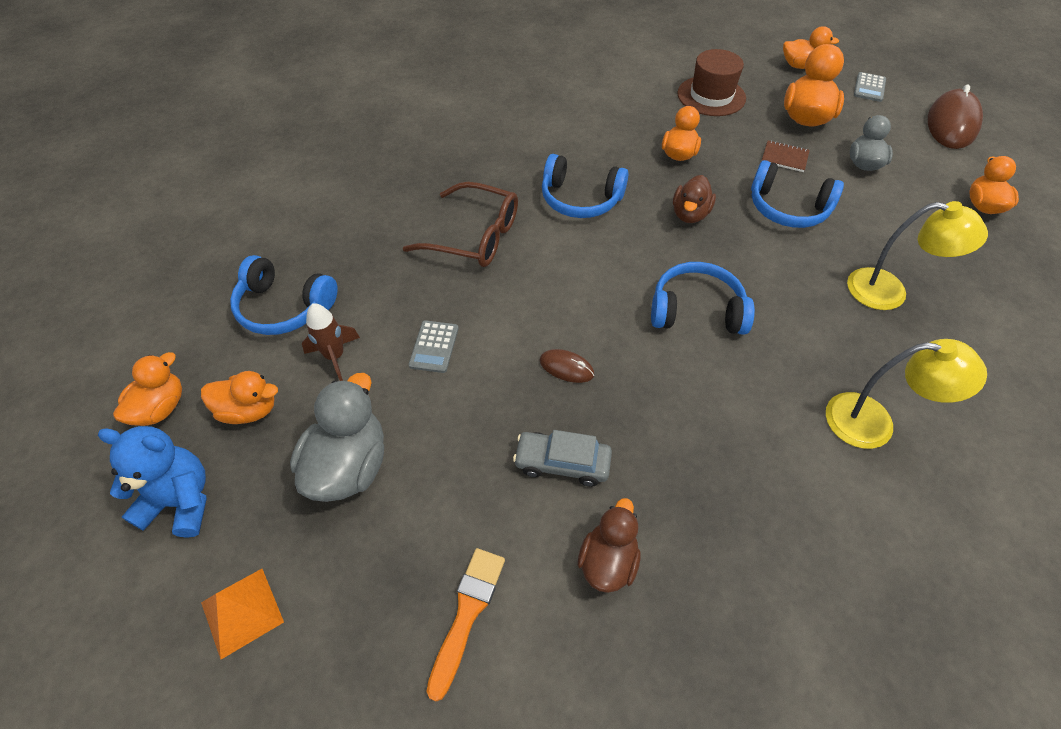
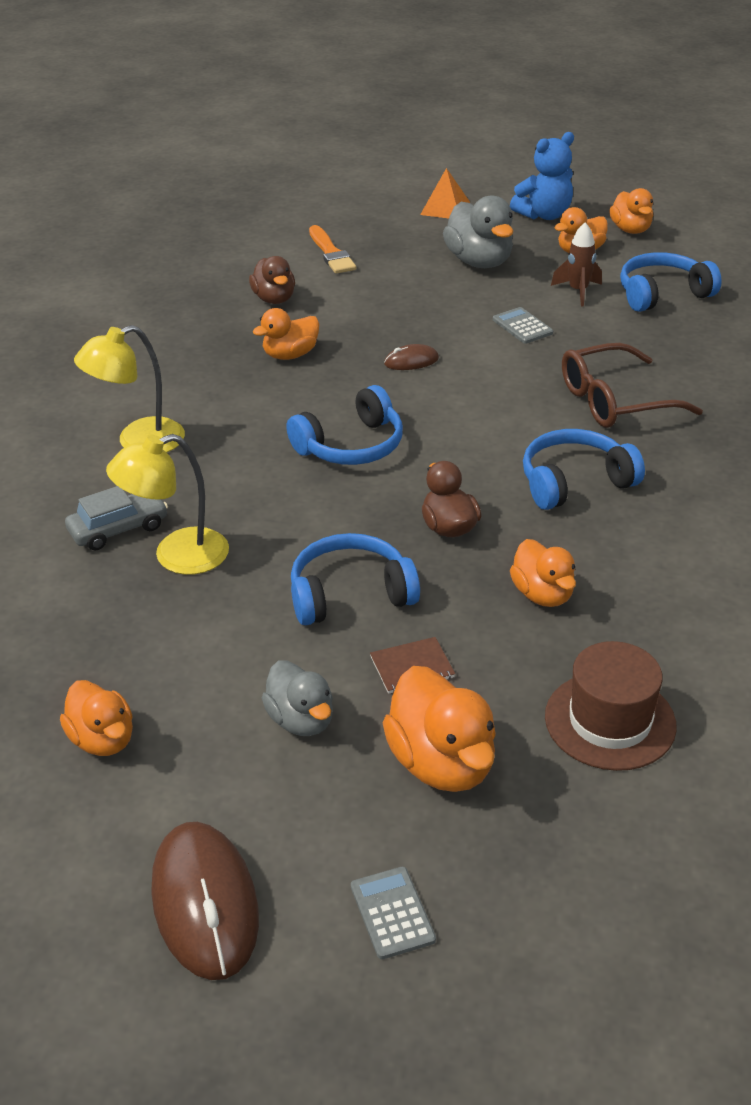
camera: 140 degrees right, 15 degrees down
grey car [513,430,612,487] -> grey car moved to [65,486,168,551]
orange duck [783,26,839,69] -> orange duck moved to [253,308,319,360]

